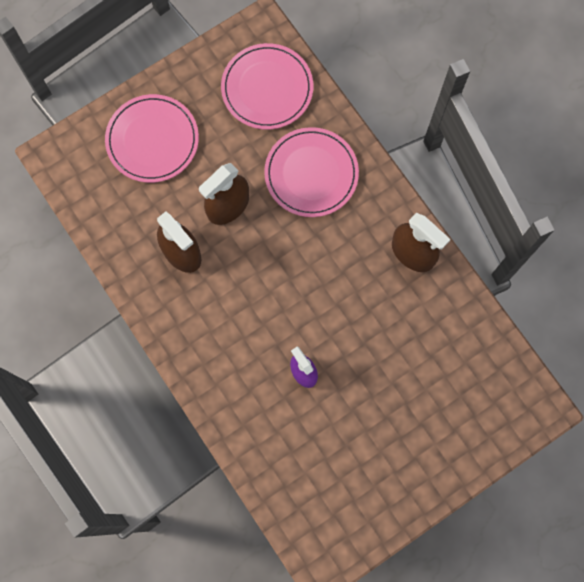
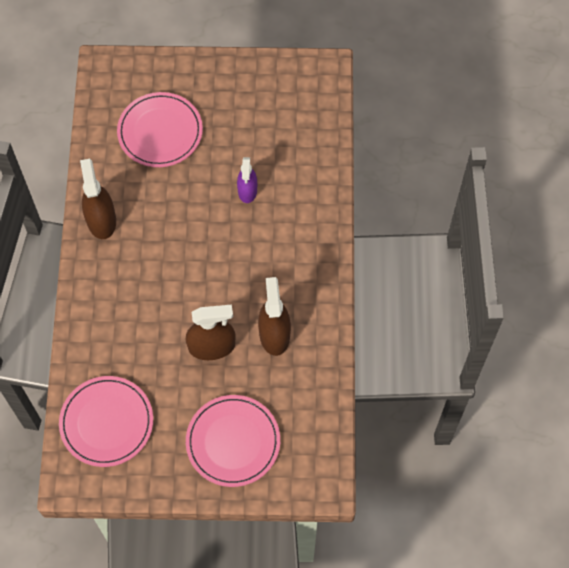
camera: 145 degrees left, 10 degrees down
pink plate [264,127,359,217] -> pink plate moved to [117,92,203,167]

